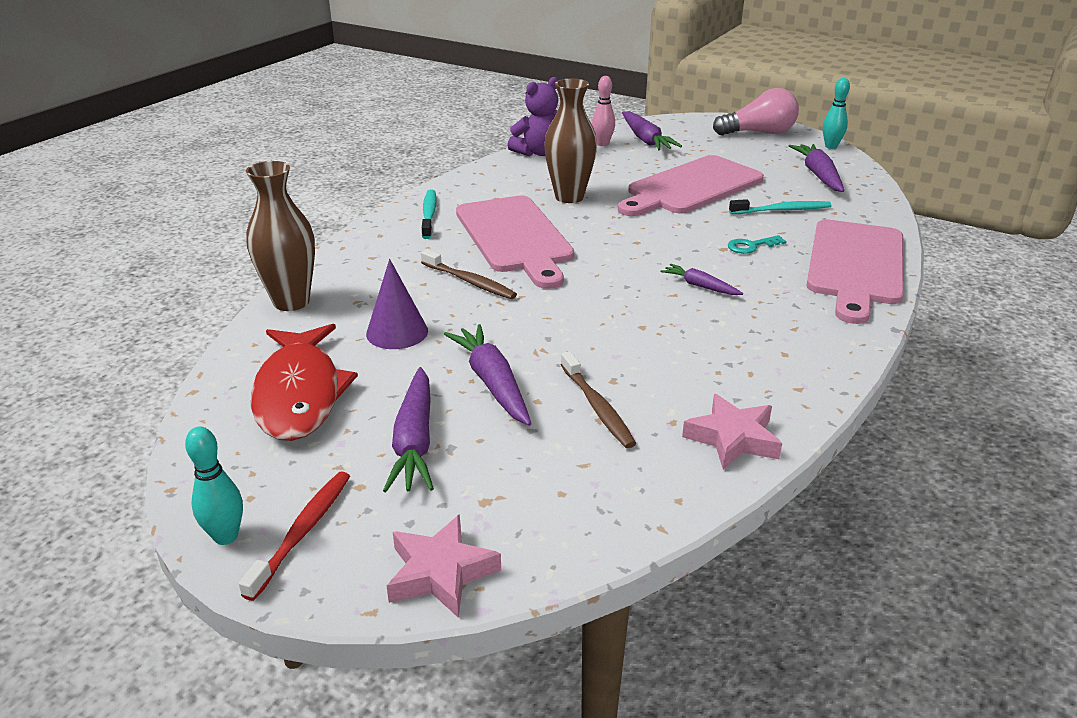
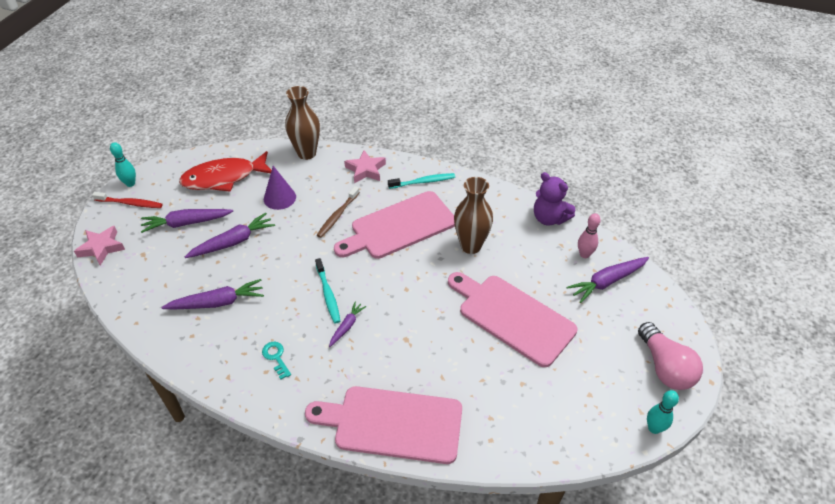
camera: 80 degrees right, 15 degrees up
brown toothbrush [561,351,636,448] -> none
pink star [682,394,782,469] -> pink star moved to [344,150,386,183]
turquoise key [728,235,787,254] -> turquoise key moved to [262,342,291,379]
turquoise toothbrush [729,199,831,214] -> turquoise toothbrush moved to [315,258,340,323]
purple carrot [789,144,844,192] -> purple carrot moved to [161,279,264,309]

